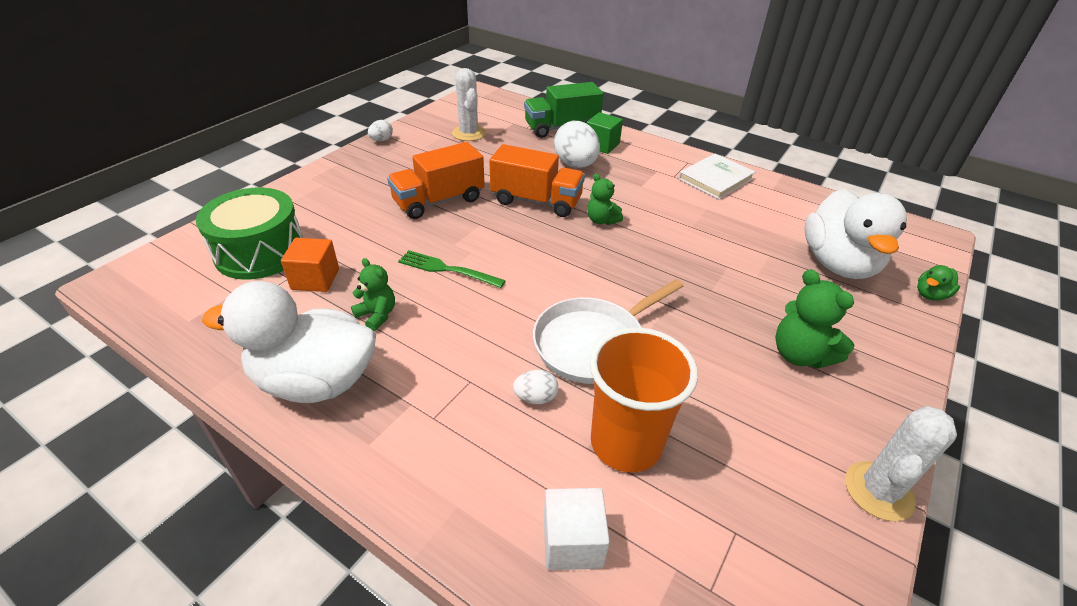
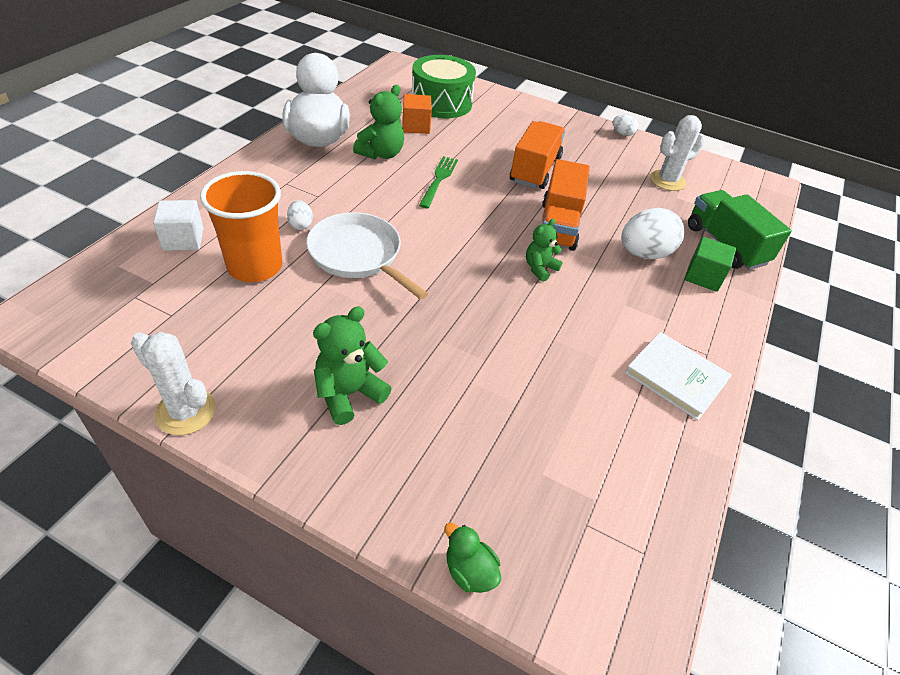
camera: 80 degrees right, 5 degrees up
green teddy bear [351,258,395,331] -> green teddy bear [353,85,404,159], size x1.54
orange truck [387,142,485,219] -> orange truck turned 60 degrees clockwise [510,121,565,189]
white duck [805,189,907,279] -> none

